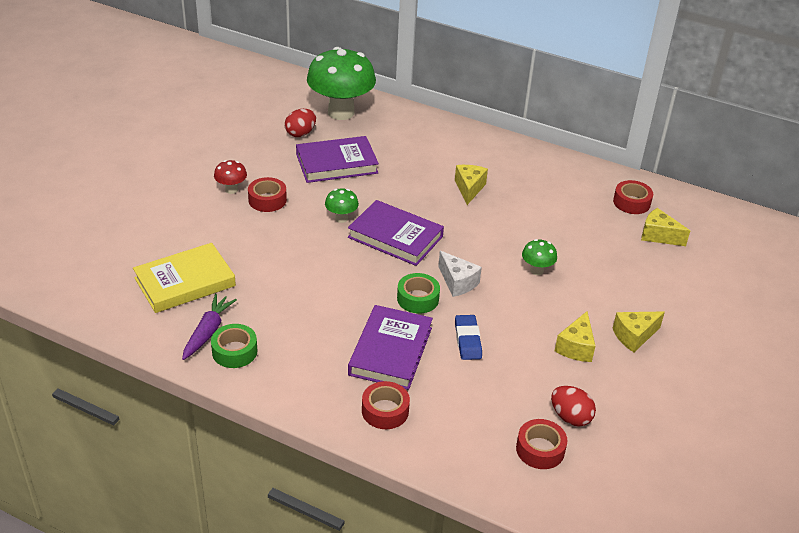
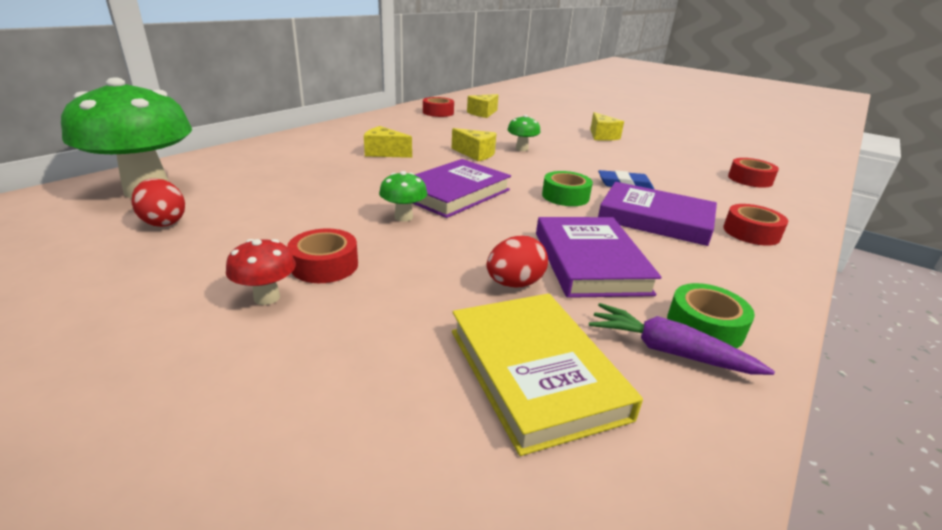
camera: 80 degrees left, 10 degrees down
purple book [296,136,379,183] -> purple book moved to [536,217,662,298]
white cheese [438,251,482,297] -> none
red egg [551,386,596,427] -> red egg moved to [486,236,548,287]
yellow cheese [555,311,595,362] -> yellow cheese moved to [452,128,497,161]

